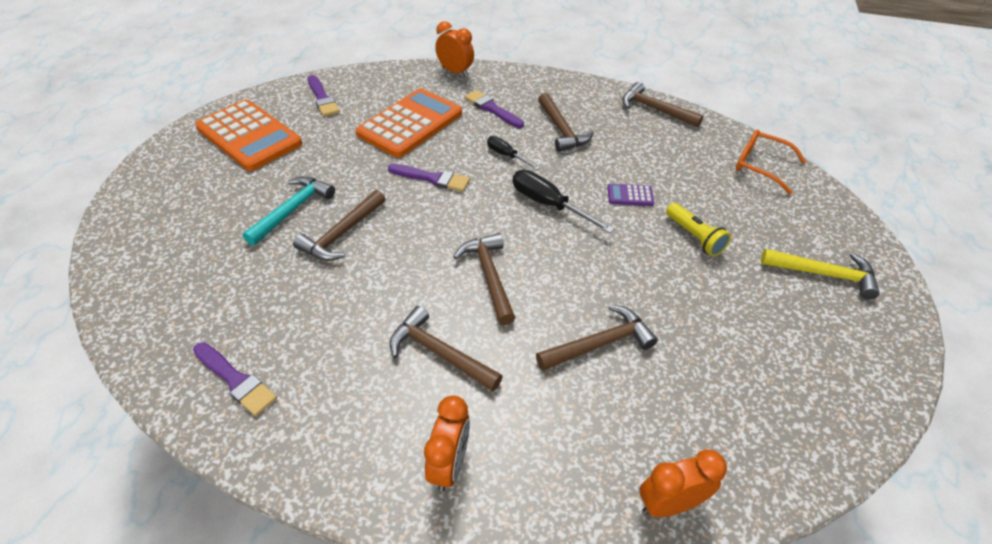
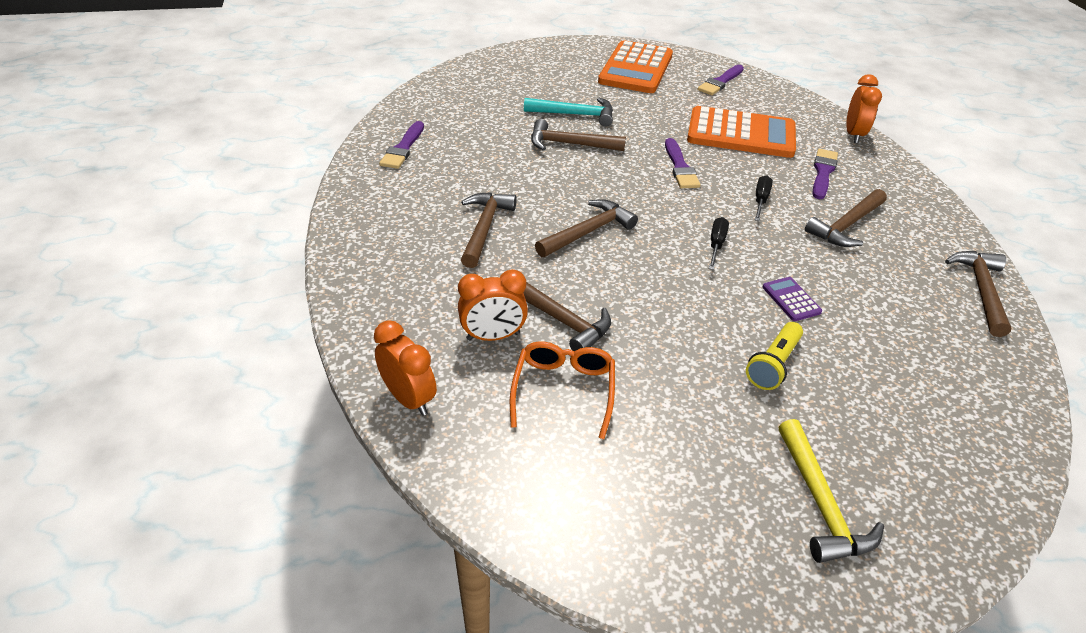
camera: 65 degrees right, 5 degrees down
orange clock [424,395,470,491] -> orange clock moved to [458,269,528,341]
black screwdriver [513,170,614,233] -> black screwdriver [709,217,729,270], size x0.61
orange glasses [736,130,806,194] -> orange glasses moved to [510,341,615,439]

